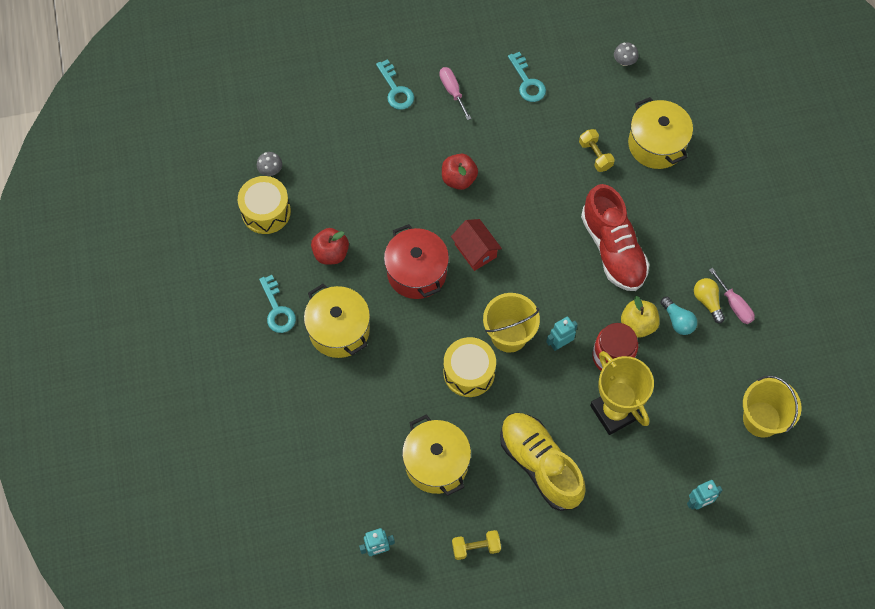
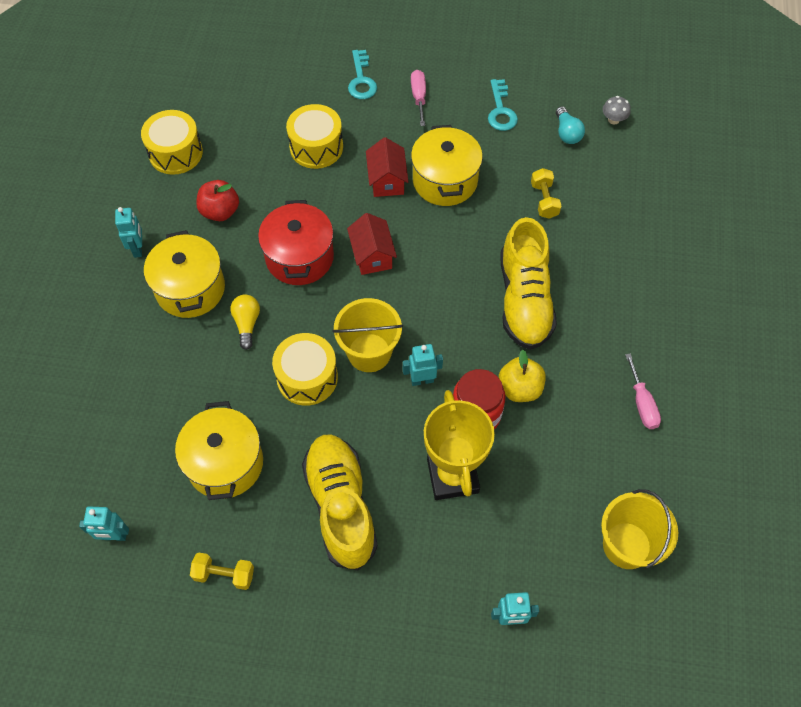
camera: 20 degrees right, 5 degrees down
grey mushroom [257,152,282,176] -> none
turquoise key [259,275,296,333] -> turquoise robot [115,207,142,258]
red apple [442,154,478,190] -> red house [366,137,408,197]
red shoe [581,184,650,291] -> yellow shoe [500,217,557,350]
yellow pot [628,97,693,169] -> yellow pot moved to [411,125,483,206]
turquoise light bulb [660,297,697,335] -> turquoise light bulb moved to [556,106,585,144]
yellow light bulb [694,278,725,323] -> yellow light bulb moved to [230,294,260,350]
none -> yellow drum [286,104,343,169]

